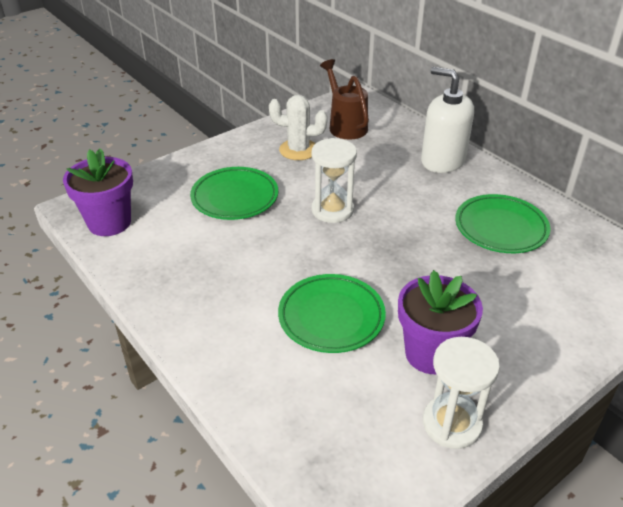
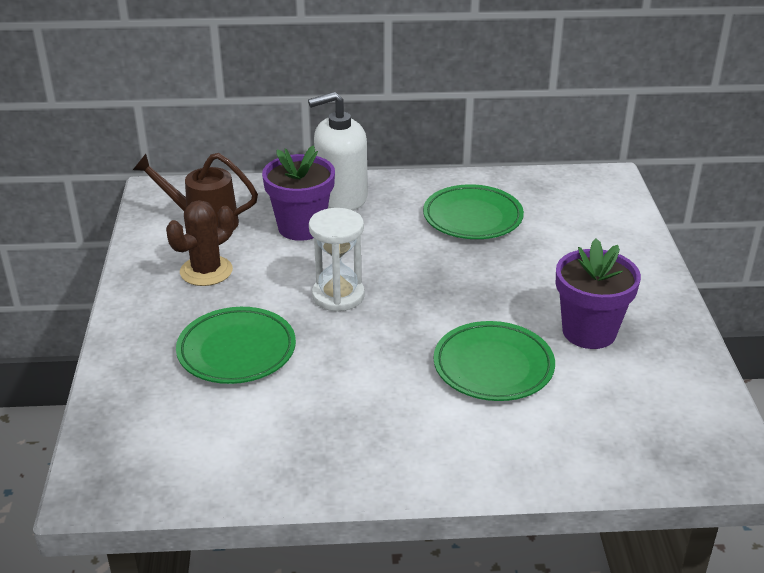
camera: 55 degrees left, 5 degrees down
purple flower pot [63,149,133,236] -> purple flower pot moved to [262,145,335,241]
white cactus [269,95,328,160] -> brown cactus [166,200,234,286]
white hourglass [423,337,500,449] -> none

